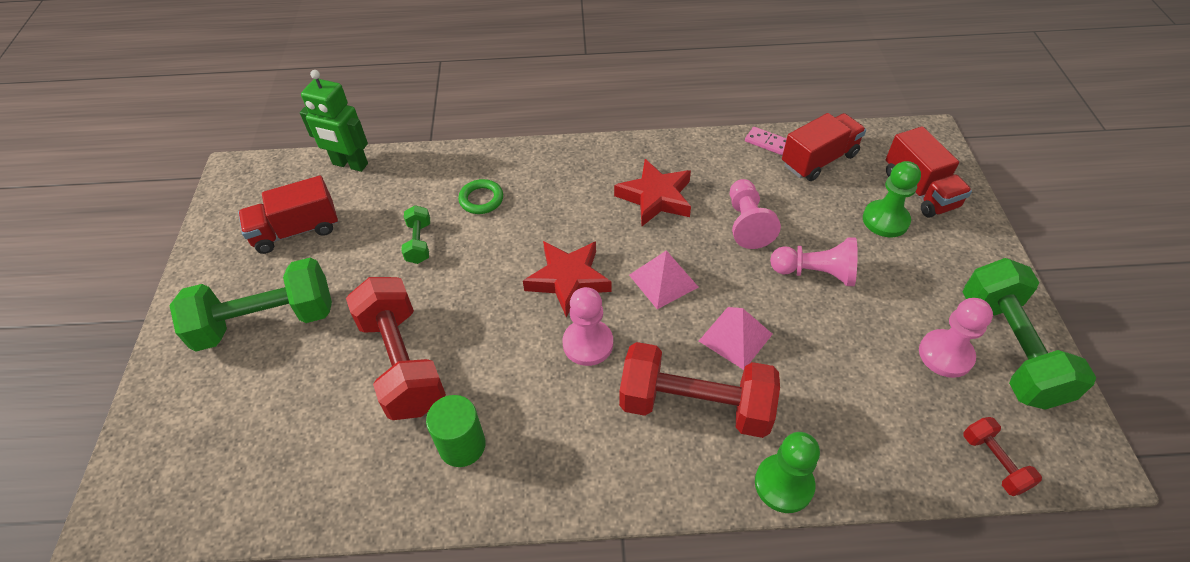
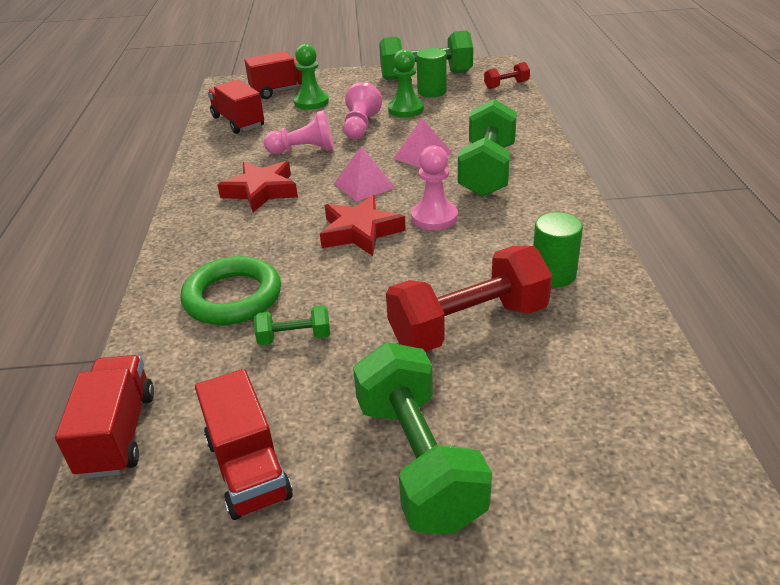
camera: 90 degrees left, 15 degrees down
green robot [300,70,368,172] -> red truck [55,355,154,478]
green ring [458,179,503,214] -> green ring [181,256,281,325], size x1.82
red dumbbell [619,342,780,438] -> green dumbbell [458,99,517,197]
pink domino [745,127,787,155] -> none
green pawn [755,432,820,513] -> green pawn moved to [388,49,424,117]
pink pawn [919,298,993,378] -> green cylinder [416,48,447,97]

